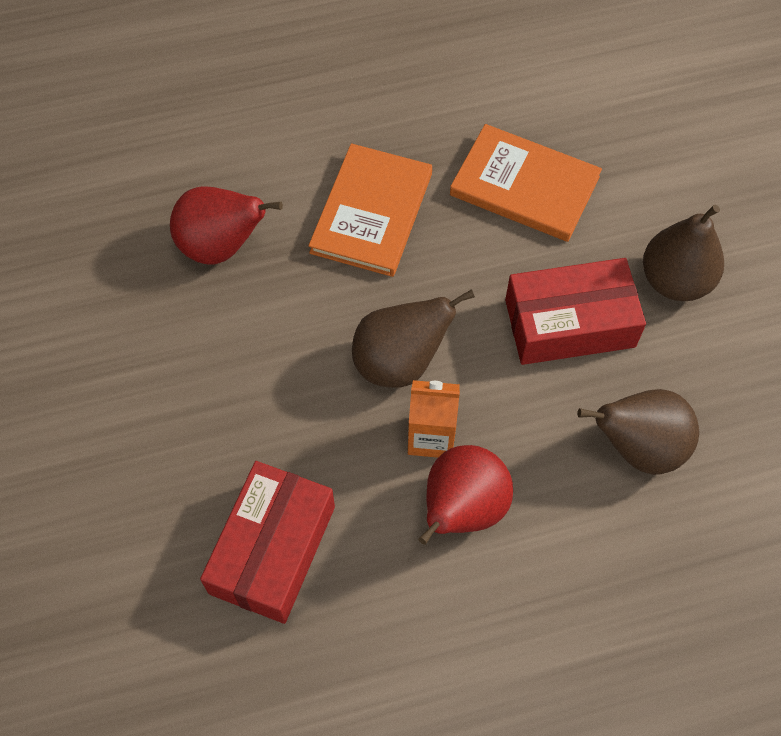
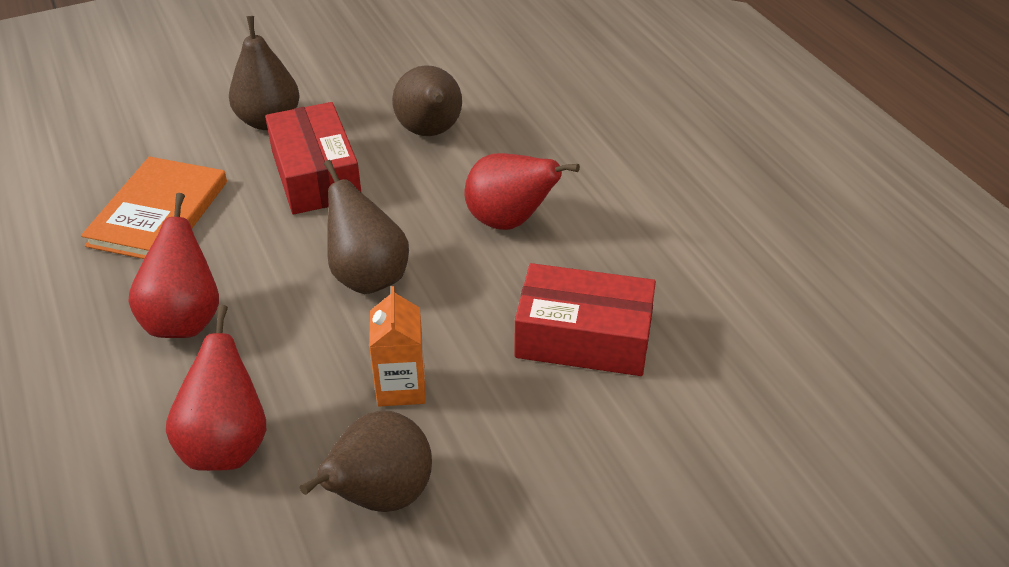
camera: 100 degrees left, 20 degrees down
orange book [308,144,432,277] -> red pear [128,193,219,338]
orange carton [408,380,460,458] -> orange carton moved to [369,286,426,407]
none -> brown pear [300,410,432,512]

